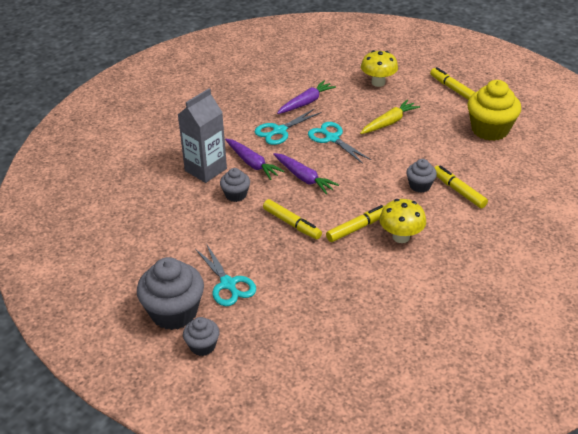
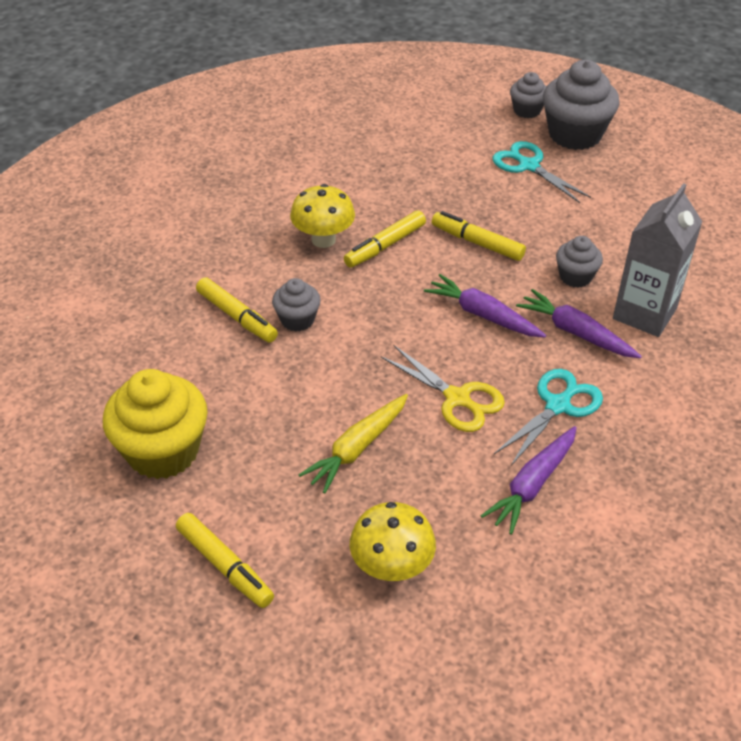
camera: 170 degrees right, 5 degrees up
turquoise scissors [308,122,371,164] -> yellow scissors [381,345,505,432]

